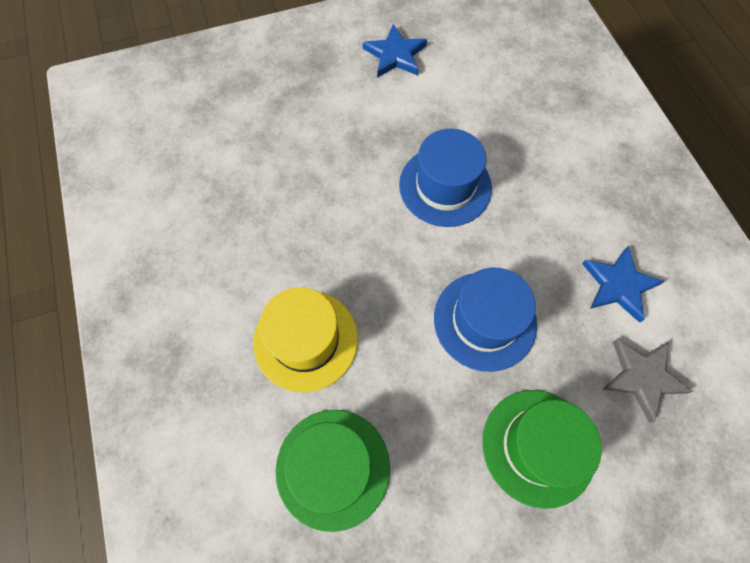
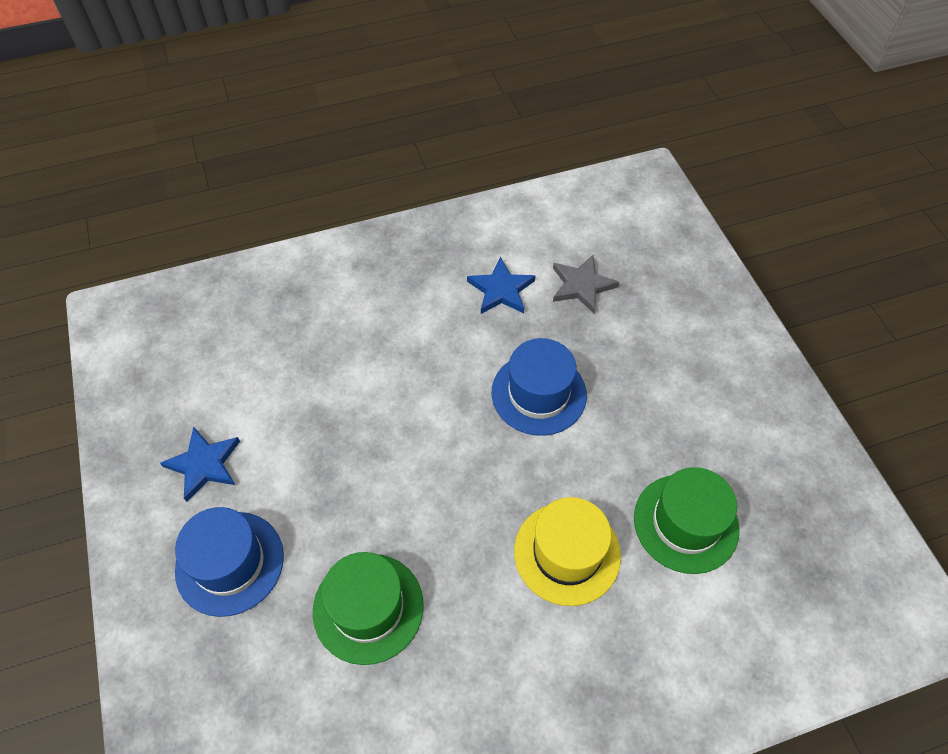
camera: 90 degrees left, 10 degrees down
blue hat [399,129,492,227] -> blue hat moved to [175,507,284,617]
green hat [482,390,602,509] -> green hat moved to [313,552,424,665]

